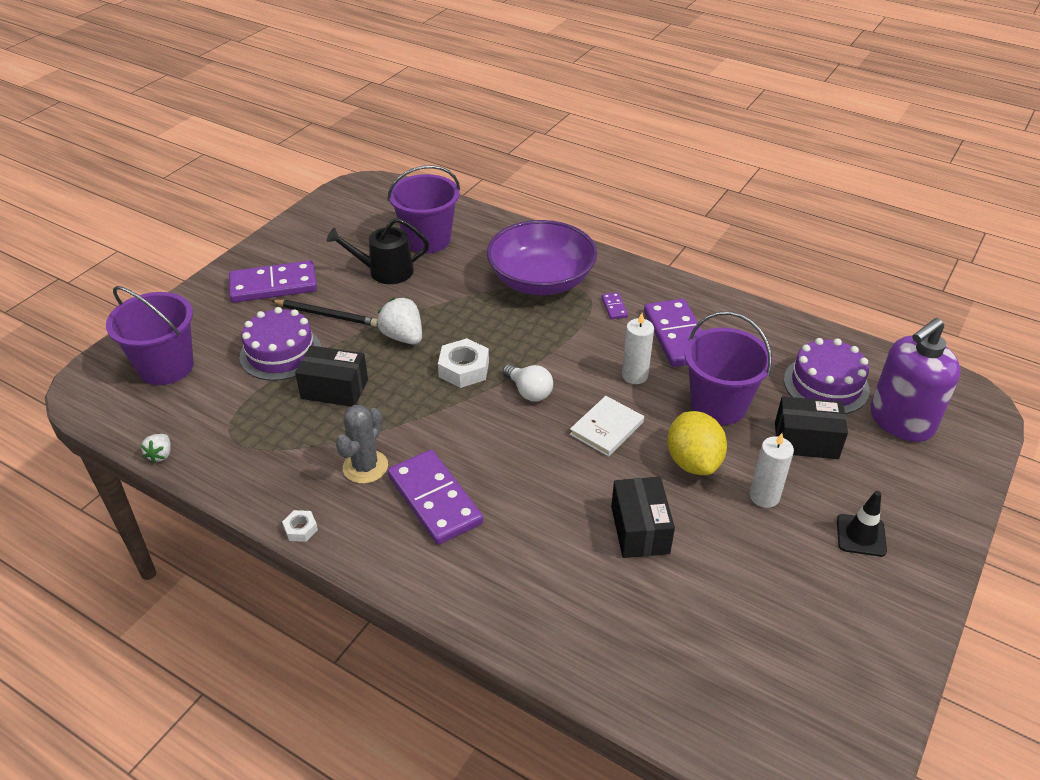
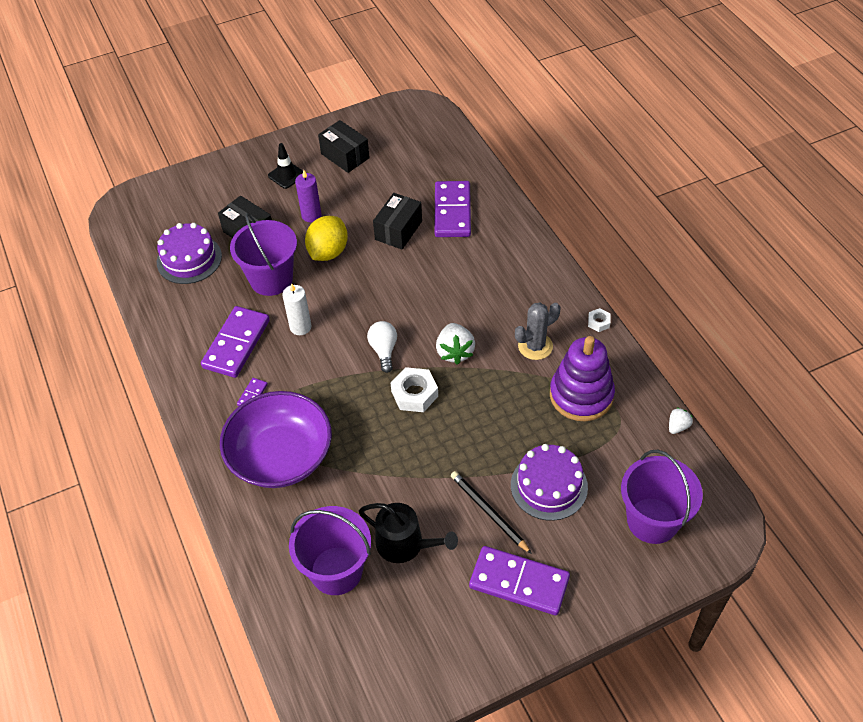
camera: 145 degrees left, 10 degrees up
black box [295,346,368,407] -> black box moved to [318,120,370,173]
white strawberry [377,297,422,345] -> white strawberry moved to [436,323,475,365]
purple domino [388,450,483,545] -> purple domino moved to [434,181,471,237]
white book [570,396,644,457] -> none
white candle [750,433,794,508] -> purple candle [295,170,322,222]
purple soap dispenser [870,318,961,442] -> none
none -> purple stacking toy [550,336,615,421]

